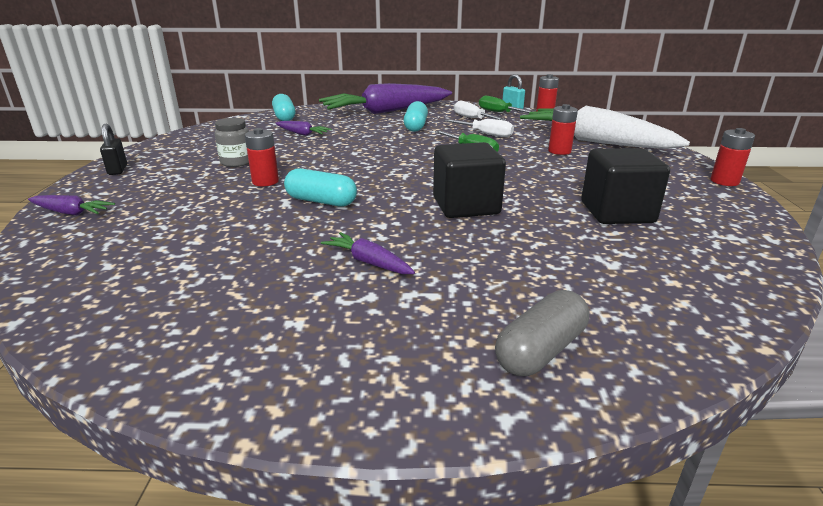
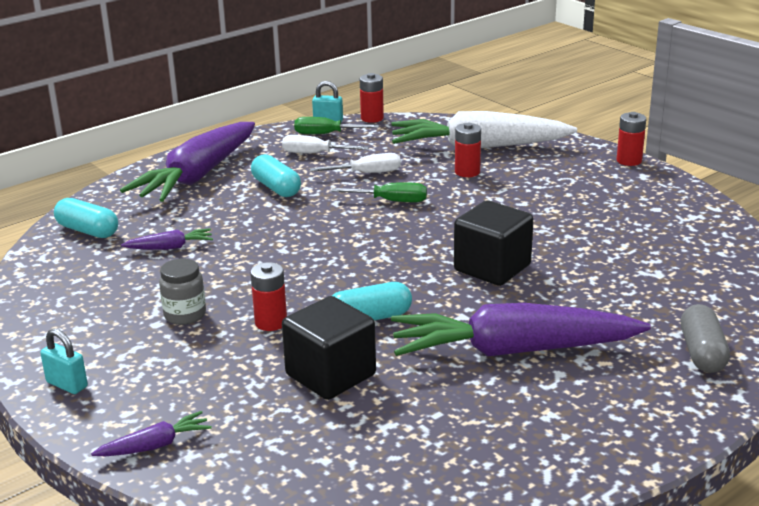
camera: 40 degrees left, 0 degrees up
black padlock [100,124,127,175] -> turquoise padlock [40,328,88,394]
purple carrot [321,232,415,274] -> purple carrot [391,303,651,357], size x2.41
black cube [581,148,670,224] -> black cube moved to [282,296,376,400]

